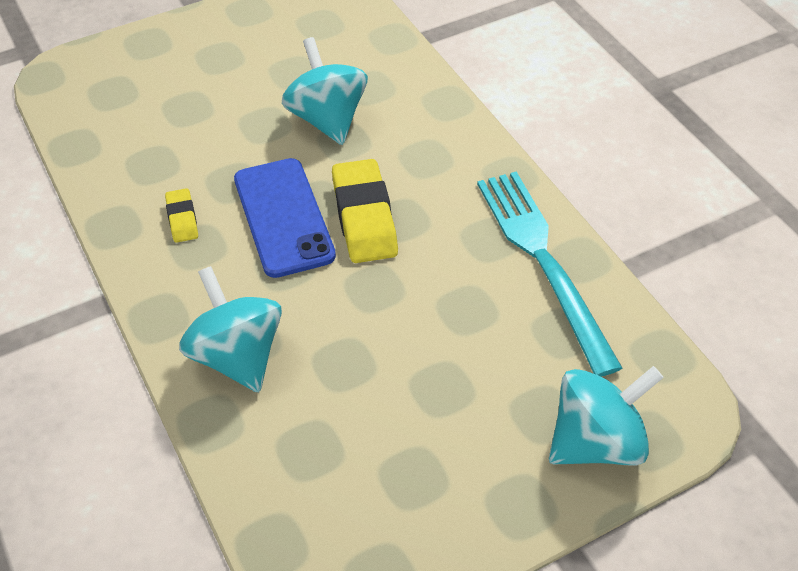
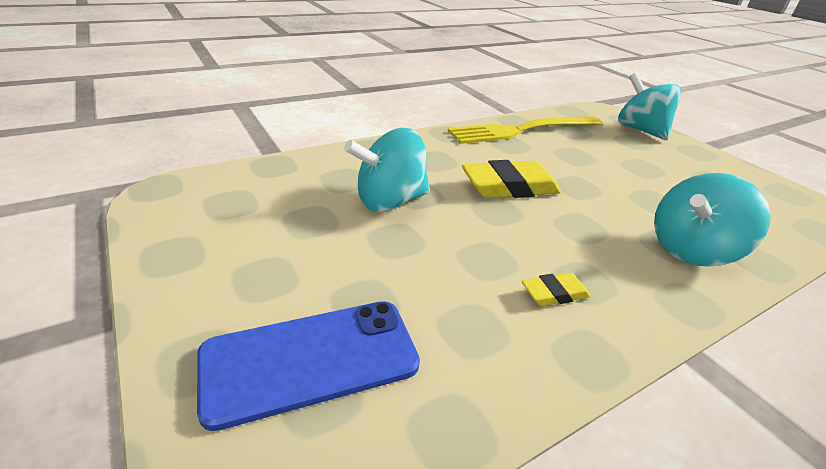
camera: 95 degrees left, 15 degrees down
blue phone [234,158,336,278] -> blue phone moved to [197,301,420,431]
turquoise fork [477,172,622,377] -> yellow fork [448,116,602,144]

